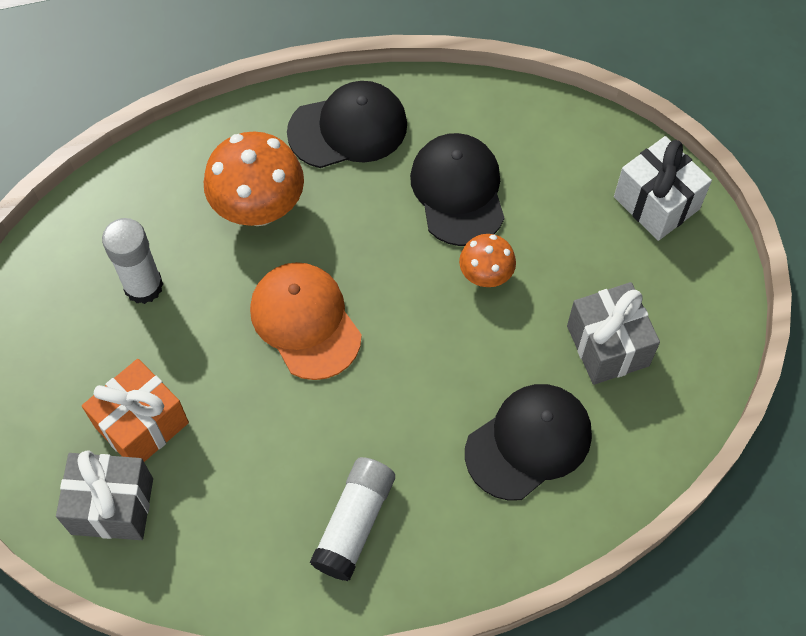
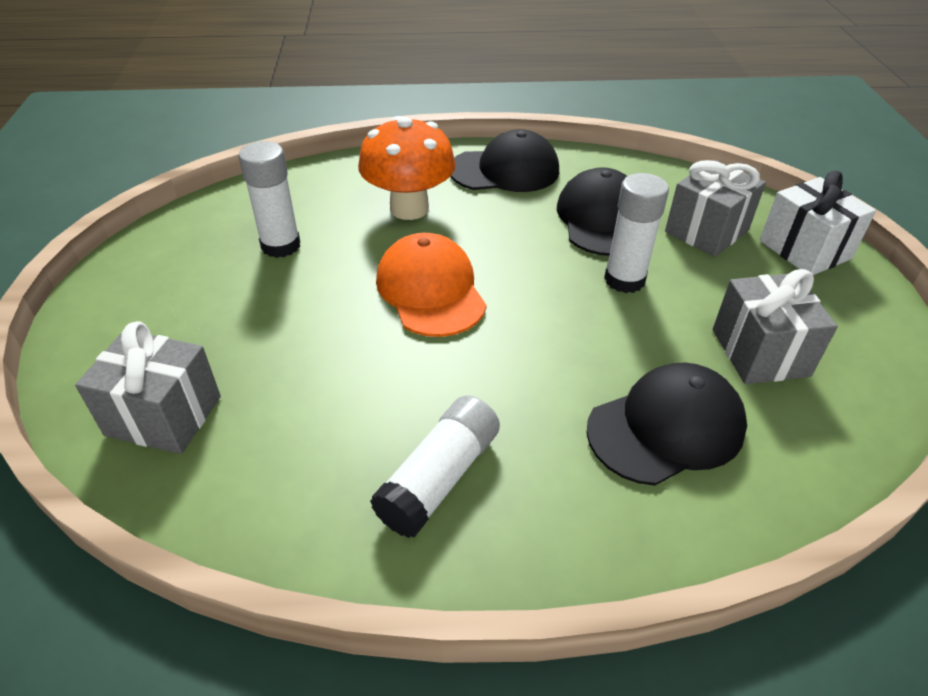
camera: 10 degrees right, 20 degrees down
orange gift [82,359,189,462] -> none
orange mushroom [459,234,516,287] -> white glue stick [604,173,669,293]
none -> grey gift [665,160,766,257]

